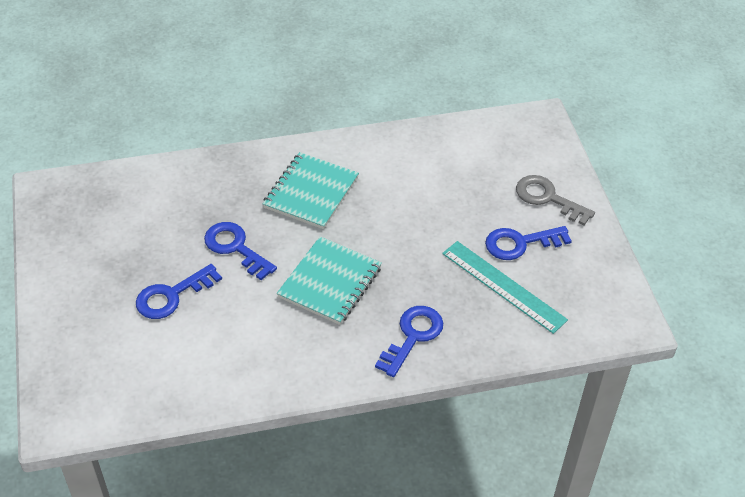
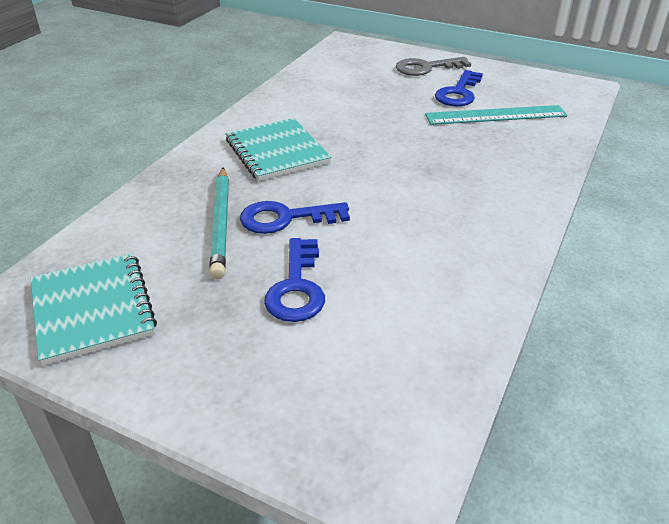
camera: 50 degrees left, 10 degrees down
turquoise notebook [277,236,382,325] -> turquoise notebook moved to [30,253,157,366]
blue key [375,306,443,377] -> none
none -> turquoise pencil [209,167,229,280]

